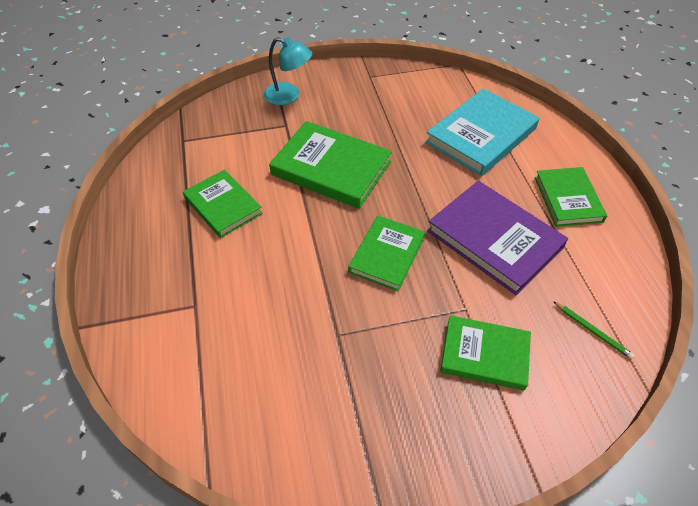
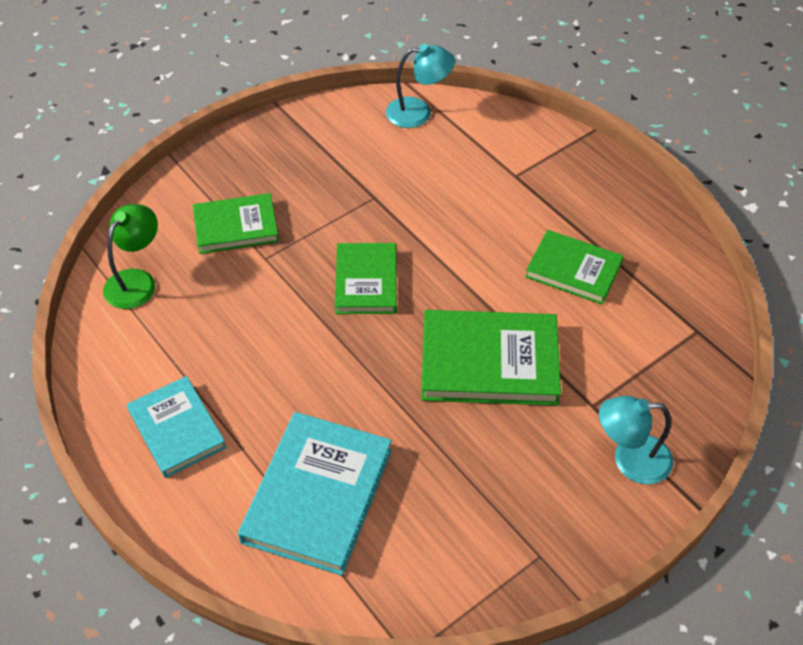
camera: 155 degrees right, 0 degrees up
purple book [427,181,568,296] -> none
green book [534,167,607,227] -> turquoise book [127,376,226,478]
green pencil [553,301,634,359] -> green lamp [103,204,158,309]
none -> turquoise lamp [386,44,455,128]

